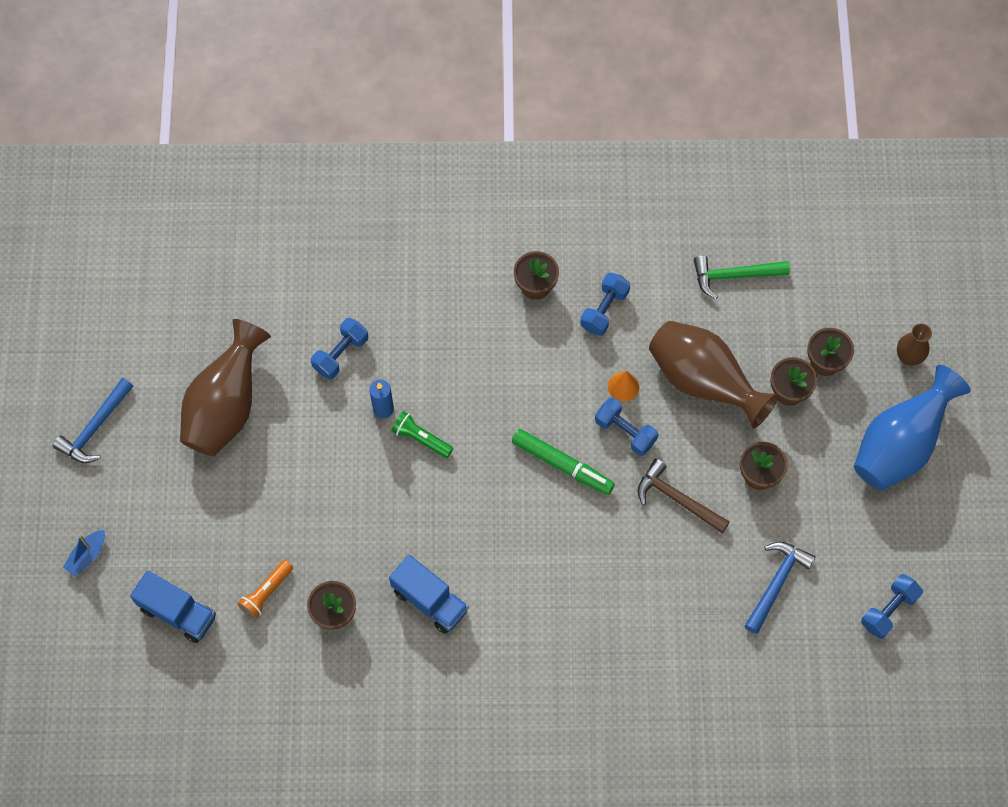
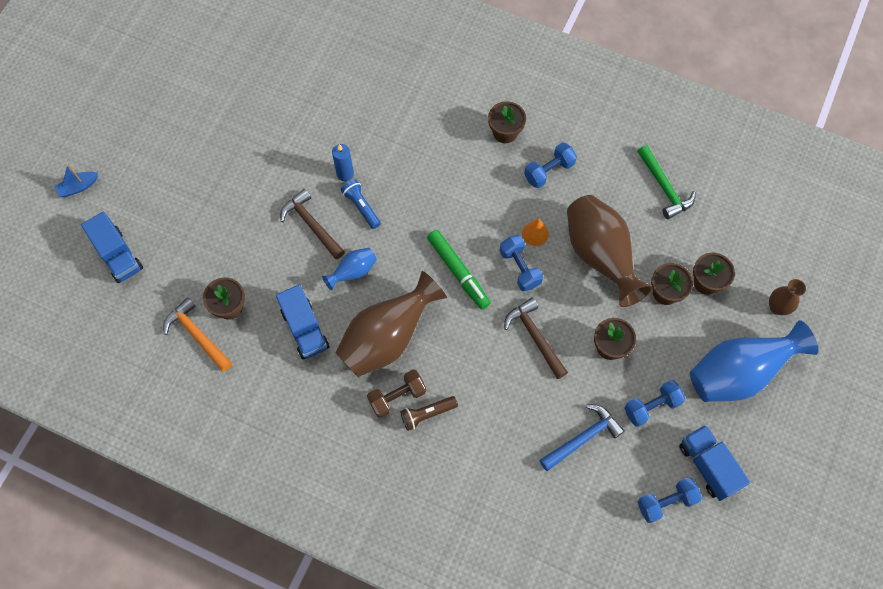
camera: 25 degrees right, 0 degrees up
blue hammer [53,378,133,463] -> none
brown vase [180,319,271,456] -> brown vase moved to [335,271,447,377]
orange flashlight [237,560,293,619] -> none
blue dumbbell [311,318,368,380] -> blue dumbbell moved to [624,380,685,427]
green flashlight [391,411,453,458] -> blue flashlight [341,179,381,229]
green hammer [694,256,790,299] -> green hammer turned 135 degrees counterclockwise [637,145,696,219]
none -> orange hammer [163,297,232,372]
none -> brown hammer [280,189,345,260]
none -> blue vase [322,248,377,291]
none -> brown dumbbell [367,369,426,418]
none -> brown flashlight [400,396,458,431]
none -> blue truck [679,425,750,501]

